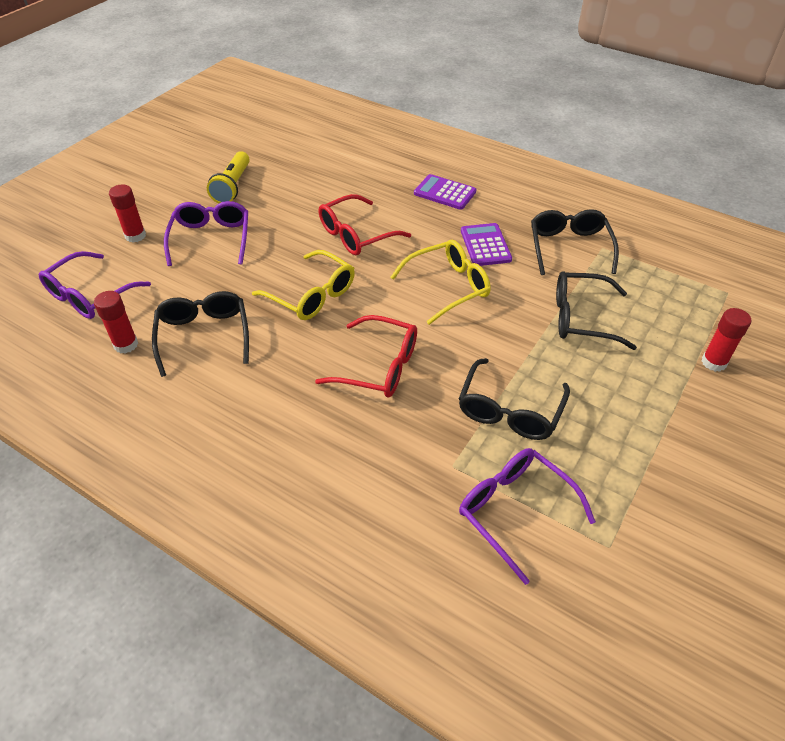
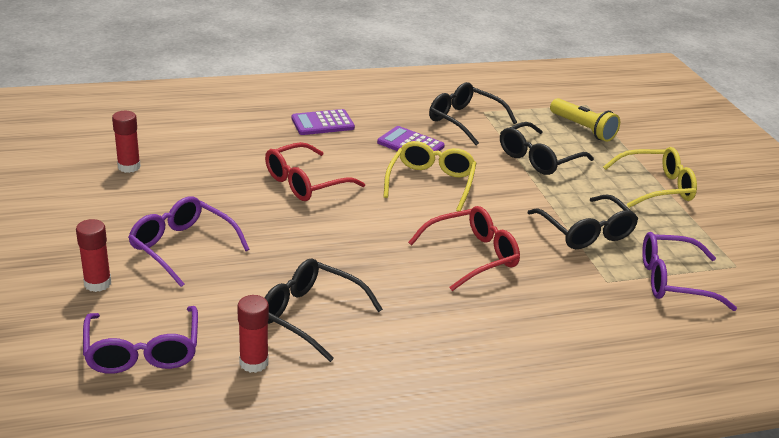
camera: 50 degrees left, 15 degrees down
yellow flashlight [207,151,250,203] -> yellow flashlight moved to [550,98,620,142]
yellow glasses [252,250,355,320] -> yellow glasses moved to [603,147,697,207]
red glasses [319,194,411,255] -> red glasses turned 45 degrees clockwise [265,142,365,201]
red glue stick [701,308,751,372] -> red glue stick moved to [112,111,141,173]

